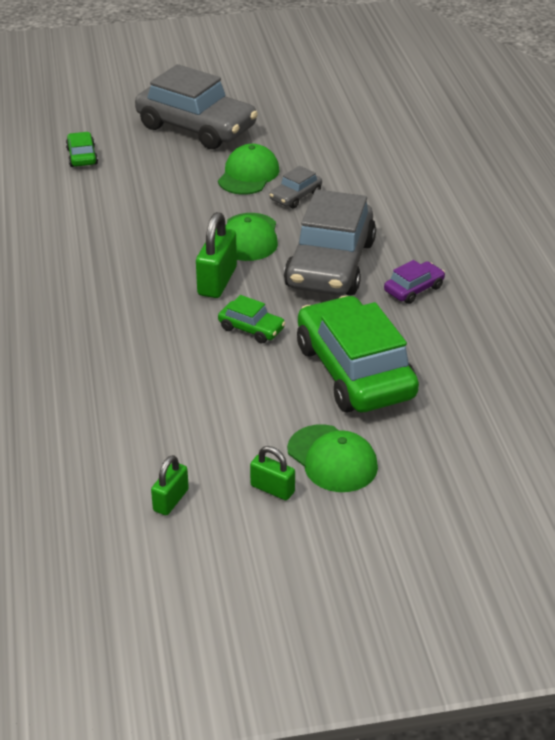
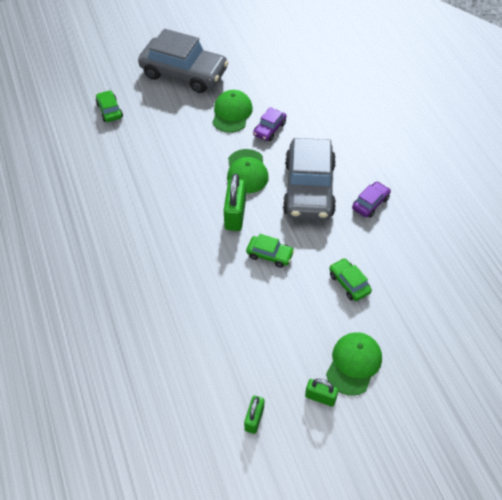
camera: 10 degrees left, 15 degrees up
grey car [270,166,322,209] -> purple car [253,107,286,141]
green cap [287,425,378,492] -> green cap turned 105 degrees counterclockwise [326,332,382,396]
green car [297,295,419,412] -> green car [330,258,372,301], size x0.44

